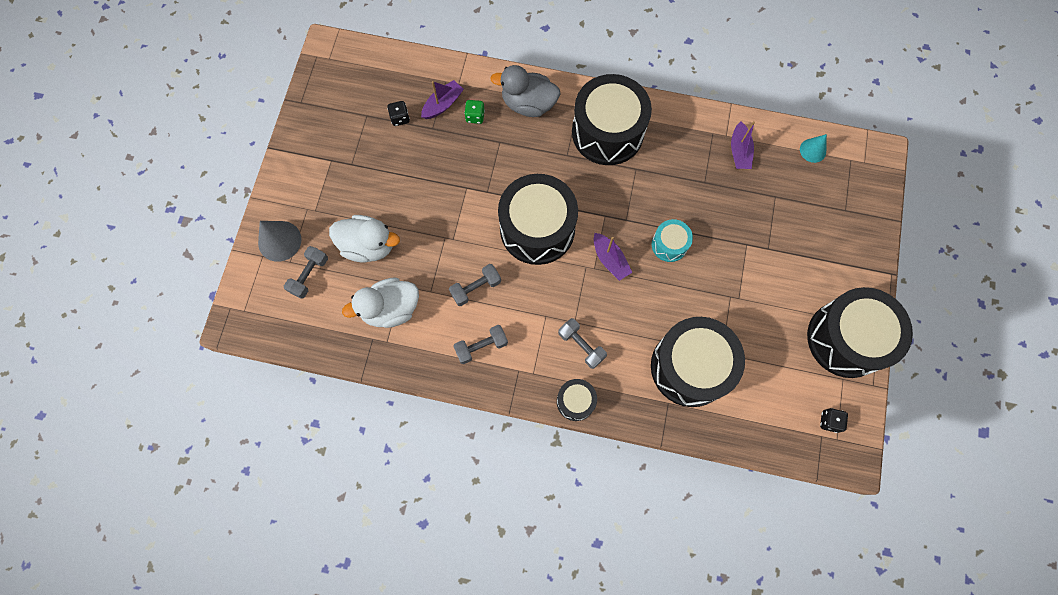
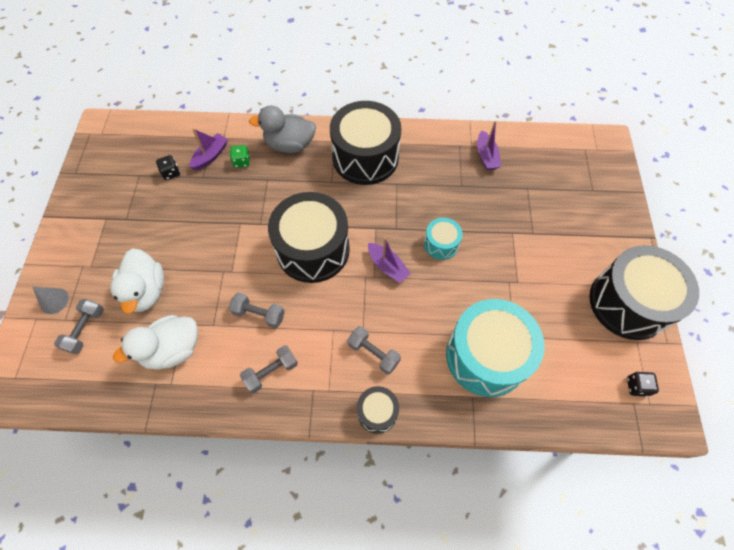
camera: 10 degrees left, 10 degrees down
grey cone [258,221,302,262] -> grey cone [33,287,69,314], size x0.64
white duck [329,215,400,262] -> white duck turned 75 degrees clockwise [110,248,164,314]
grey dumbbell [449,264,501,306] -> grey dumbbell turned 60 degrees clockwise [229,292,285,329]
black drum [651,317,745,407] -> turquoise drum [446,299,544,397]
turquoise cone [800,134,827,163] -> none

